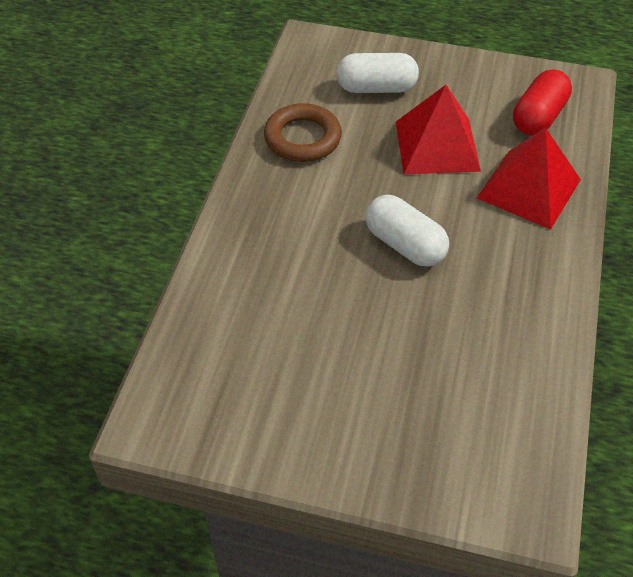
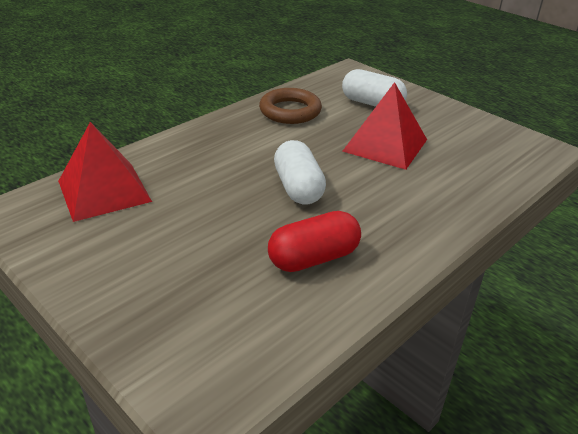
camera: 30 degrees right, 15 degrees down
red pyramid [477,128,581,230] -> red pyramid moved to [58,122,152,222]
red capsule [513,69,572,135] -> red capsule moved to [268,211,361,272]

